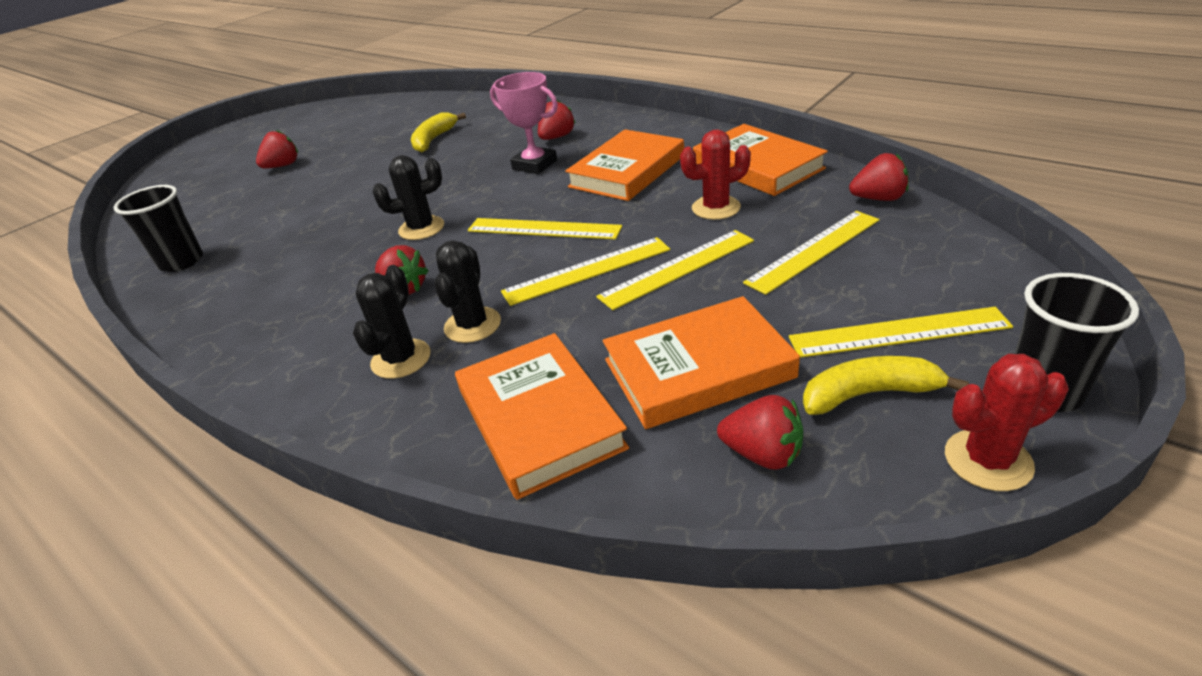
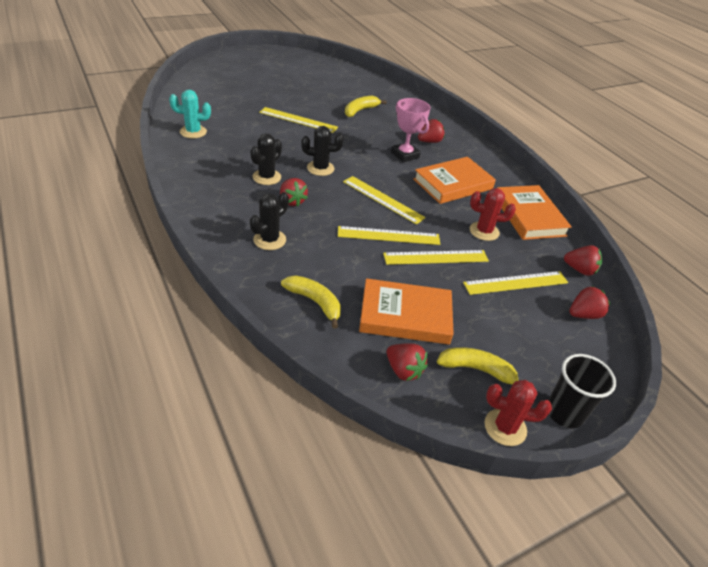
camera: 15 degrees right, 5 degrees up
black cup [114,185,203,272] -> turquoise cactus [169,90,211,138]
red strawberry [256,130,298,168] -> red strawberry moved to [570,286,610,319]
black cactus [434,240,501,343] -> black cactus moved to [250,133,282,185]
orange book [455,333,629,500] -> yellow banana [281,275,341,329]
yellow ruler [789,307,1013,358] -> yellow ruler moved to [259,107,338,133]

